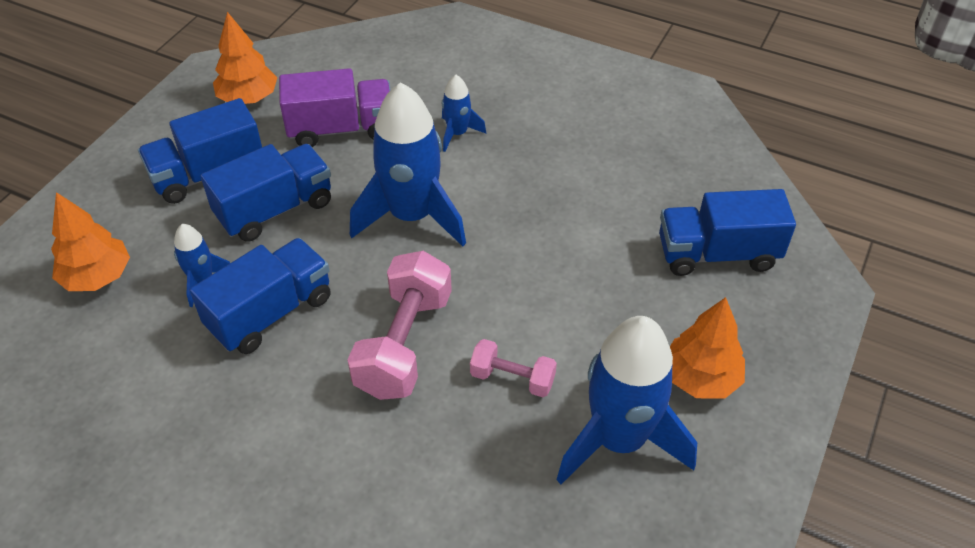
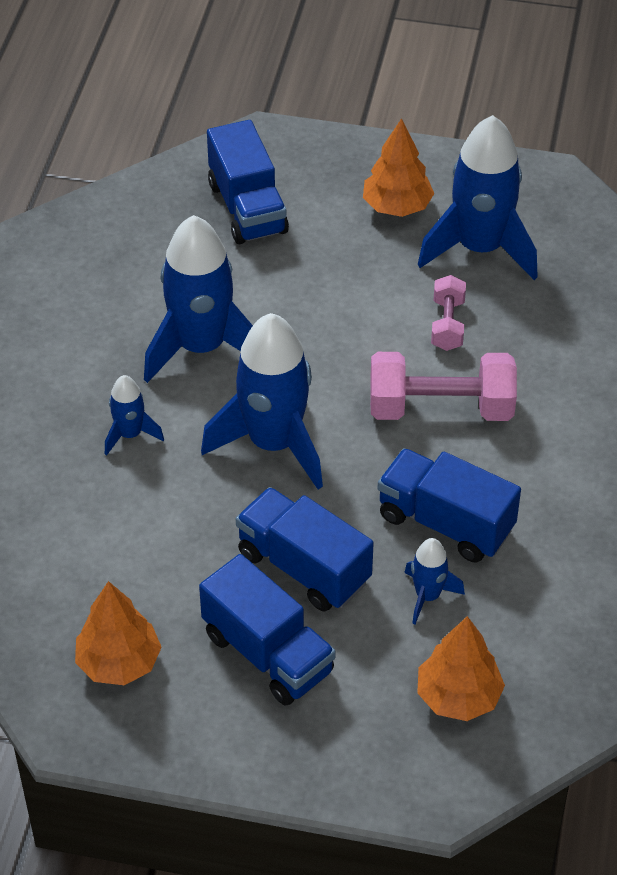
camera: 105 degrees left, 0 degrees up
purple truck [279,68,390,147] -> none
none -> blue rocket [144,215,253,383]

